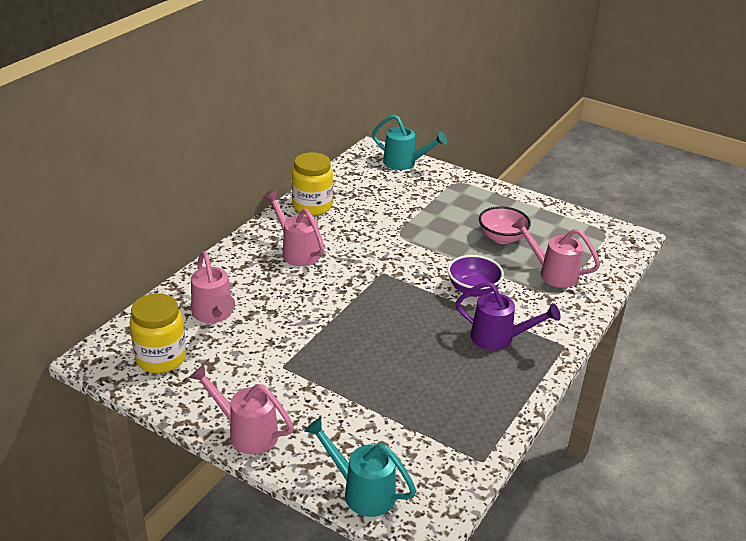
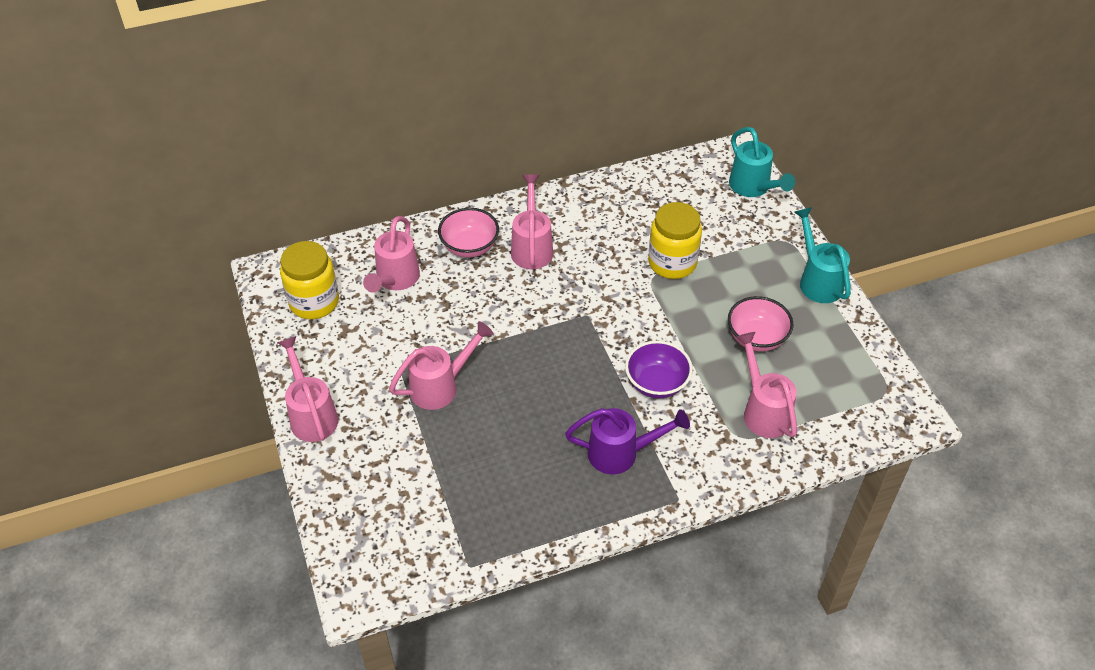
camera: 40 degrees right, 15 degrees up
yellow jar [292,152,333,216] -> yellow jar moved to [648,202,702,279]
turquoise watering can [304,417,416,517] -> turquoise watering can moved to [794,207,851,303]
purple watering can [455,281,561,351] -> purple watering can turned 60 degrees counterclockwise [565,408,690,474]
none -> pink watering can [389,321,493,410]
none -> pink bowl [438,208,499,258]

